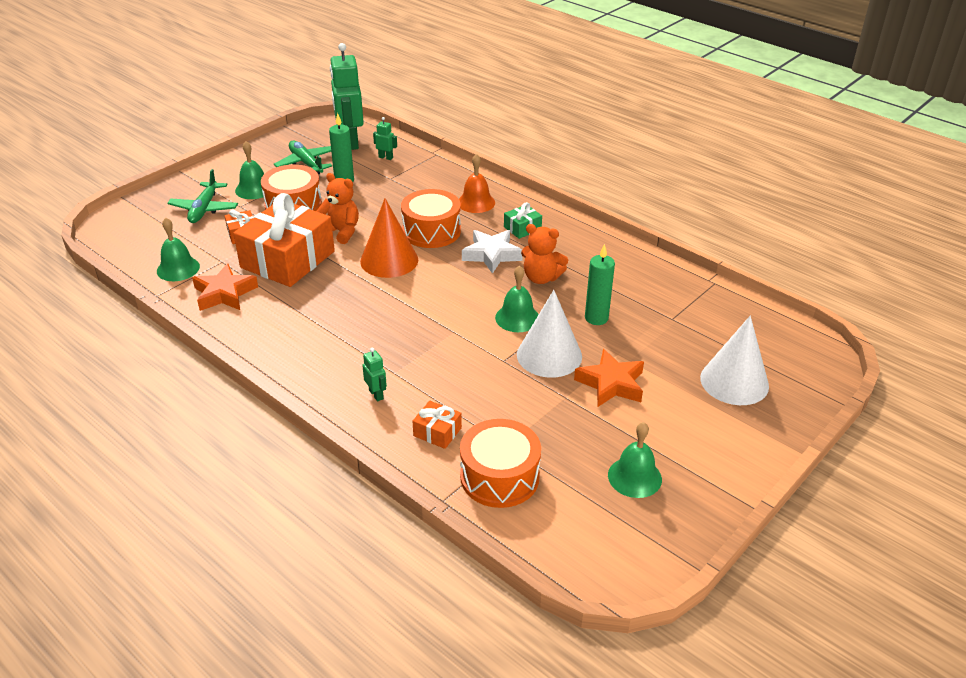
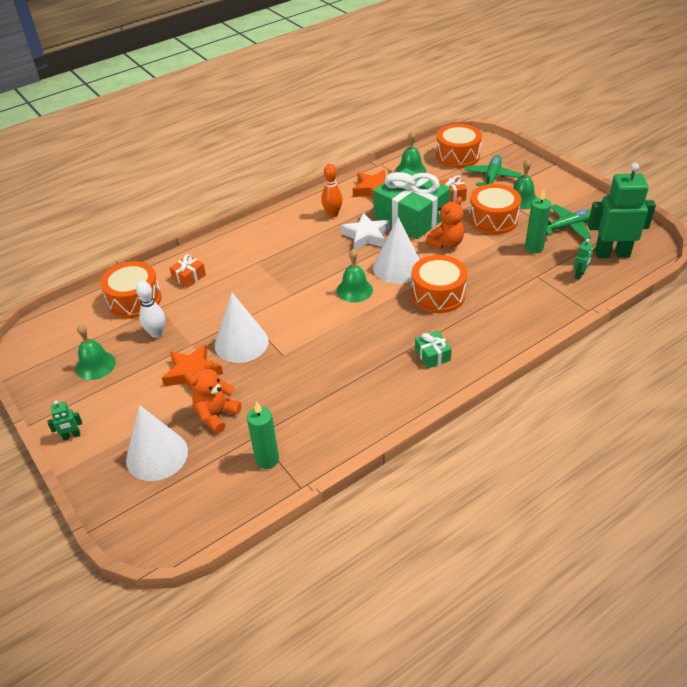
camera: 105 degrees right, 5 degrees up
green plane [167,169,238,223] -> green plane turned 90 degrees clockwise [465,155,522,186]
orange gift [233,193,335,287] -> green gift [373,168,451,239]
orange cone [360,198,418,278] -> white cone [373,217,420,284]
green robot [362,348,387,402] -> green robot moved to [47,400,82,440]
orange bell [459,154,495,213] -> none
white star [462,230,523,274] -> white star moved to [341,213,390,250]
green bell [495,265,539,332] -> green bell moved to [337,249,373,303]
orange teddy bear [521,224,568,284] -> orange teddy bear moved to [189,360,242,434]
green candle [585,244,615,325] -> green candle moved to [247,401,279,469]
none -> white bowling pin [136,281,165,338]
none -> orange bowling pin [321,164,343,217]
none -> orange drum [436,124,482,168]

